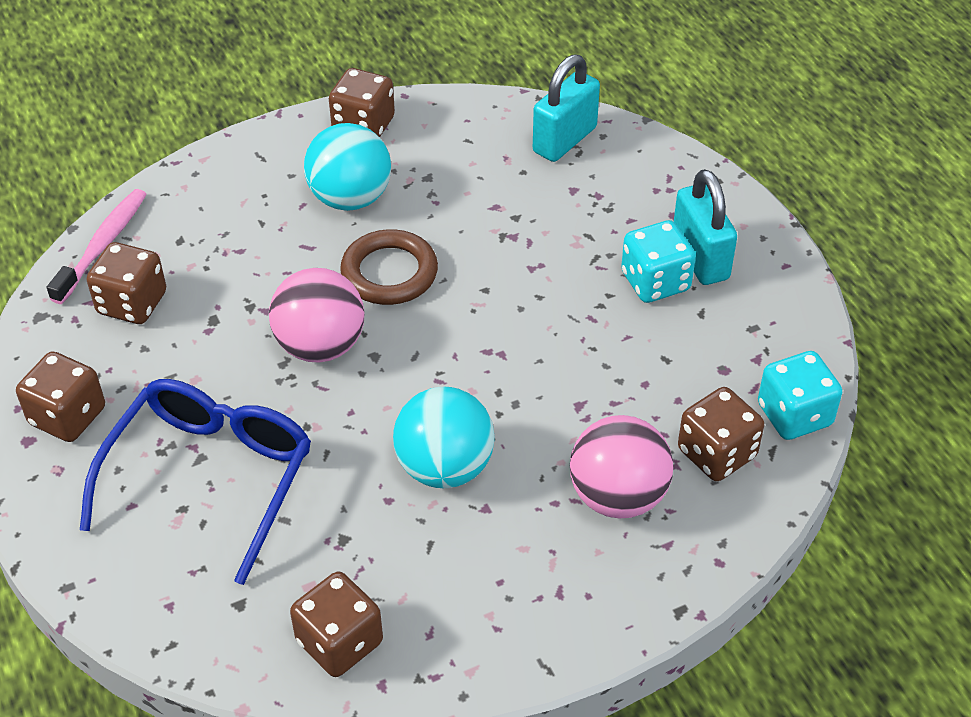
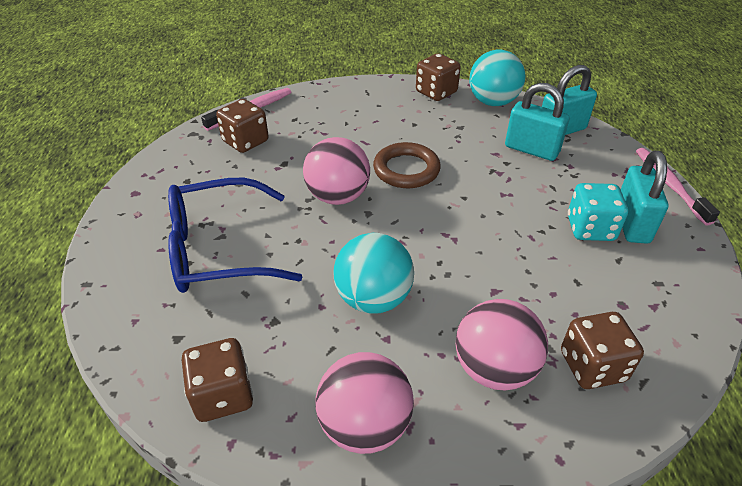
camera: 25 degrees right, 5 degrees down
brown dice [16,351,105,442] -> none
blue glasses [80,379,311,585] -> blue glasses turned 150 degrees counterclockwise [168,177,302,293]
turquoise ball [304,123,391,211] -> turquoise ball moved to [469,50,525,106]
turquoise dice [758,351,842,440] -> none
none -> pink ball [316,352,414,454]
none -> turquoise padlock [505,83,569,161]
none -> pink toothbrush [636,148,720,225]

